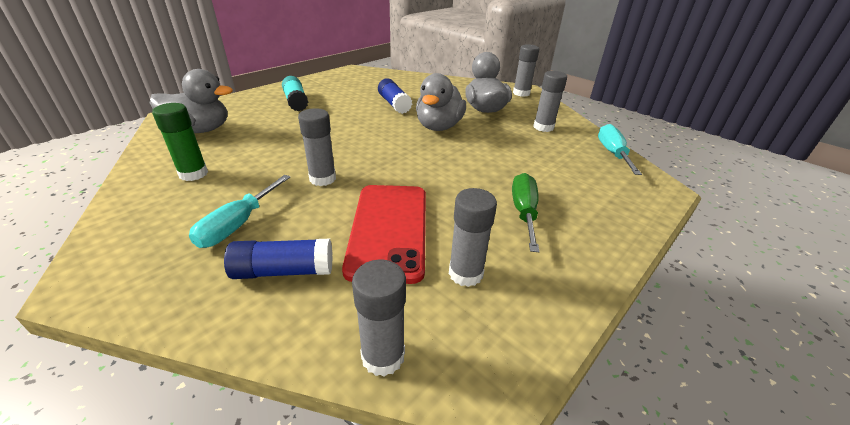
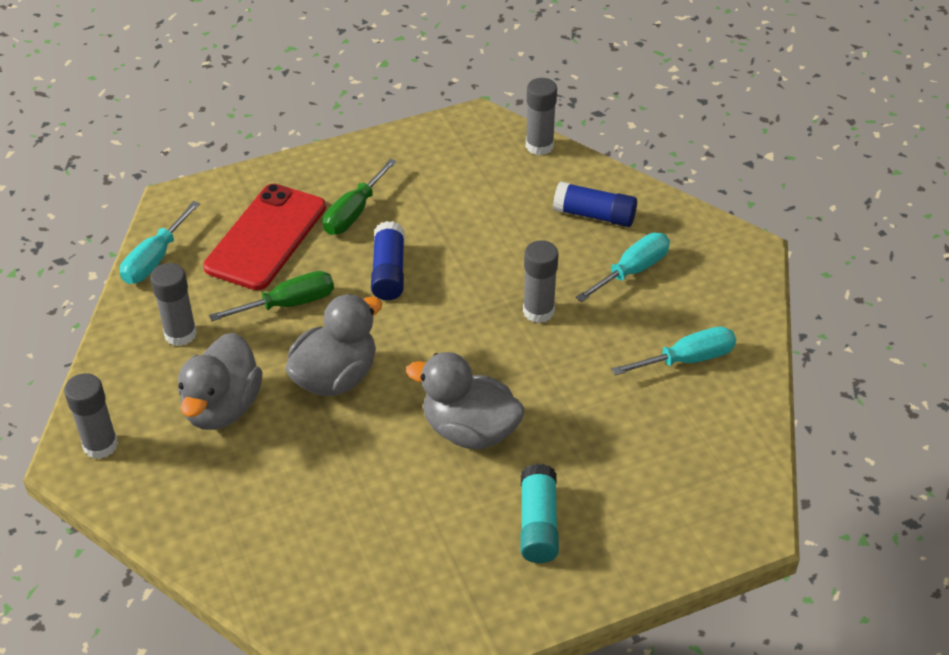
camera: 155 degrees left, 10 degrees up
grey duck [150,69,233,133] -> grey duck moved to [406,352,525,449]
green glue stick [152,103,208,181] -> turquoise screwdriver [612,326,736,375]
red phone [342,185,426,284] -> red phone moved to [203,184,326,290]
blue glue stick [378,78,412,114] -> blue glue stick moved to [371,221,405,300]
grey glue stick [449,188,497,287] -> none
none -> green screwdriver [209,271,334,321]

